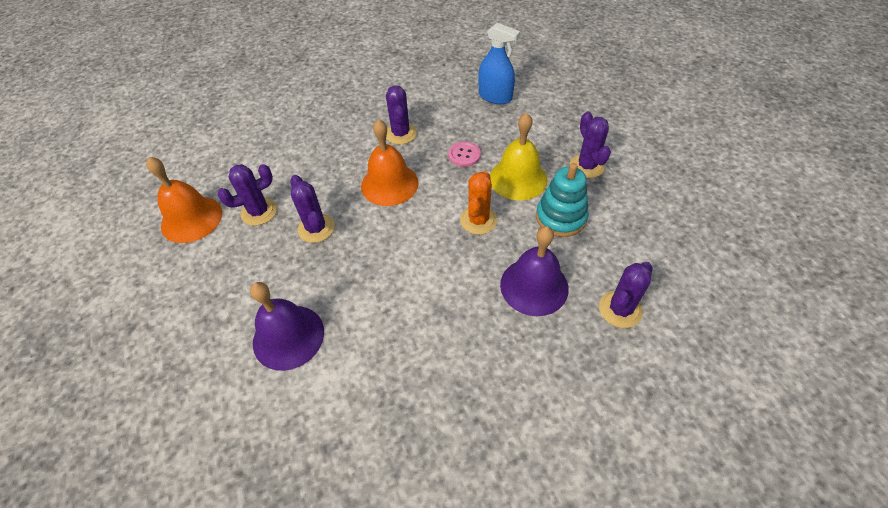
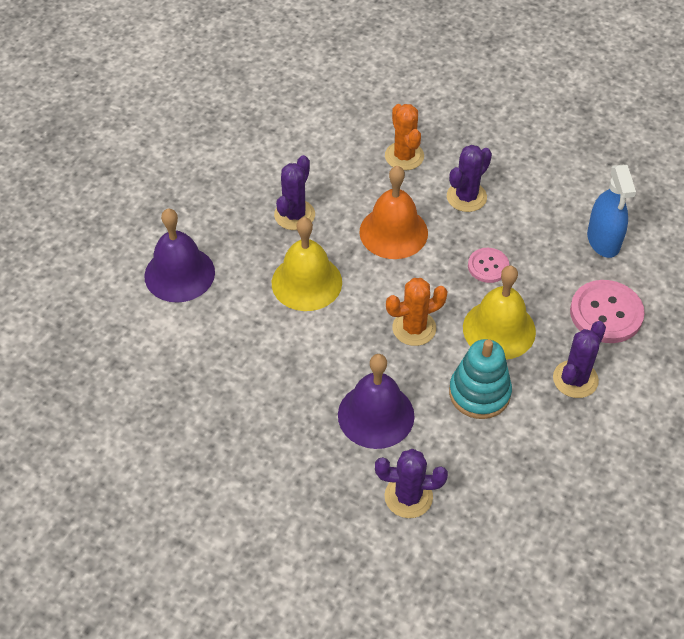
camera: 50 degrees right, 0 degrees up
orange bell [146,157,222,243] -> none
purple cactus [218,164,277,226] -> none
none -> yellow bell [272,217,342,311]
none -> orange cactus [385,104,424,170]
none -> pink button [570,280,645,343]

